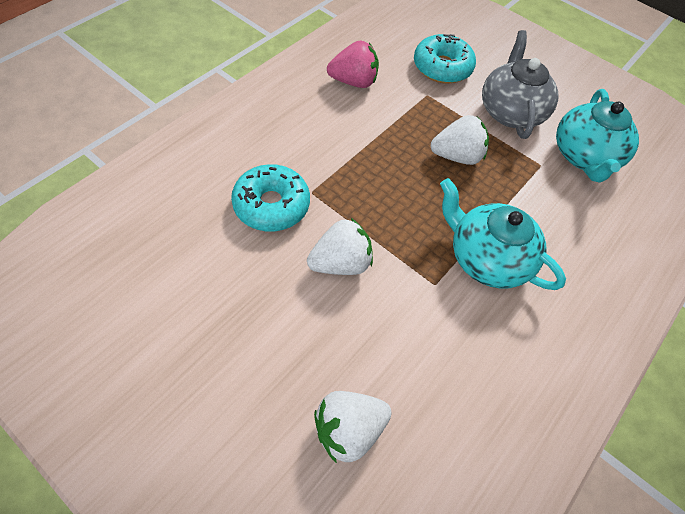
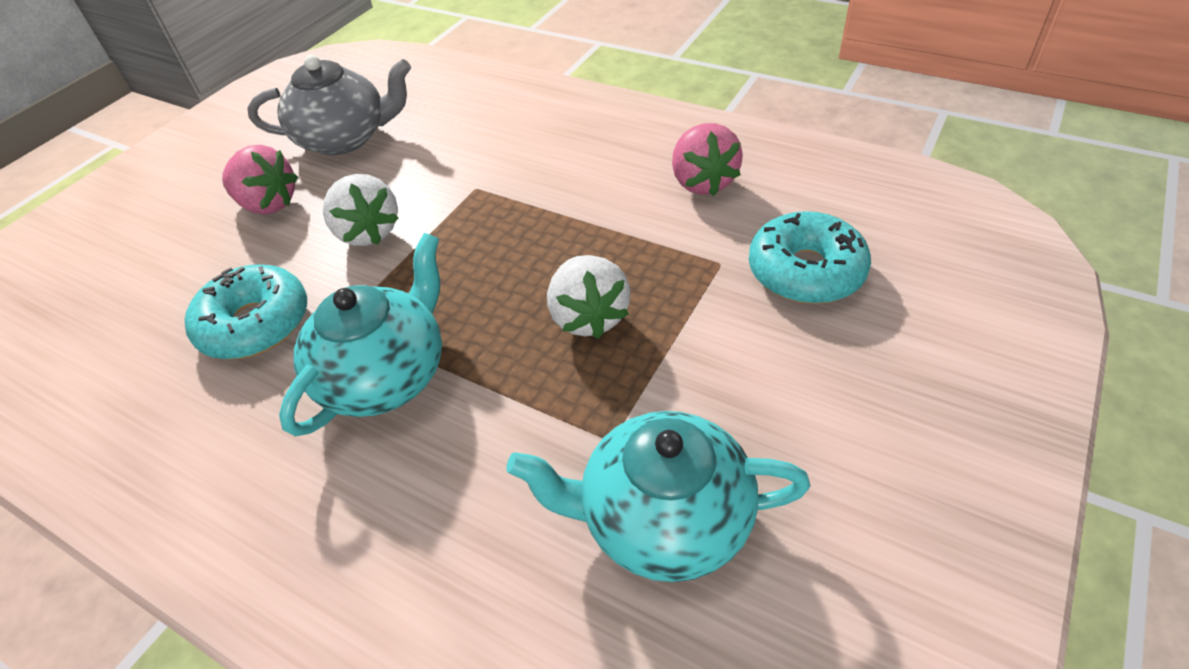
camera: 90 degrees right, 10 degrees down
turquoise donut [231,164,310,231] -> turquoise donut moved to [184,264,307,359]
white strawberry [314,391,392,463] -> none
grey teapot [482,30,559,139] -> grey teapot moved to [247,54,411,155]
none -> pink strawberry [222,145,298,214]

